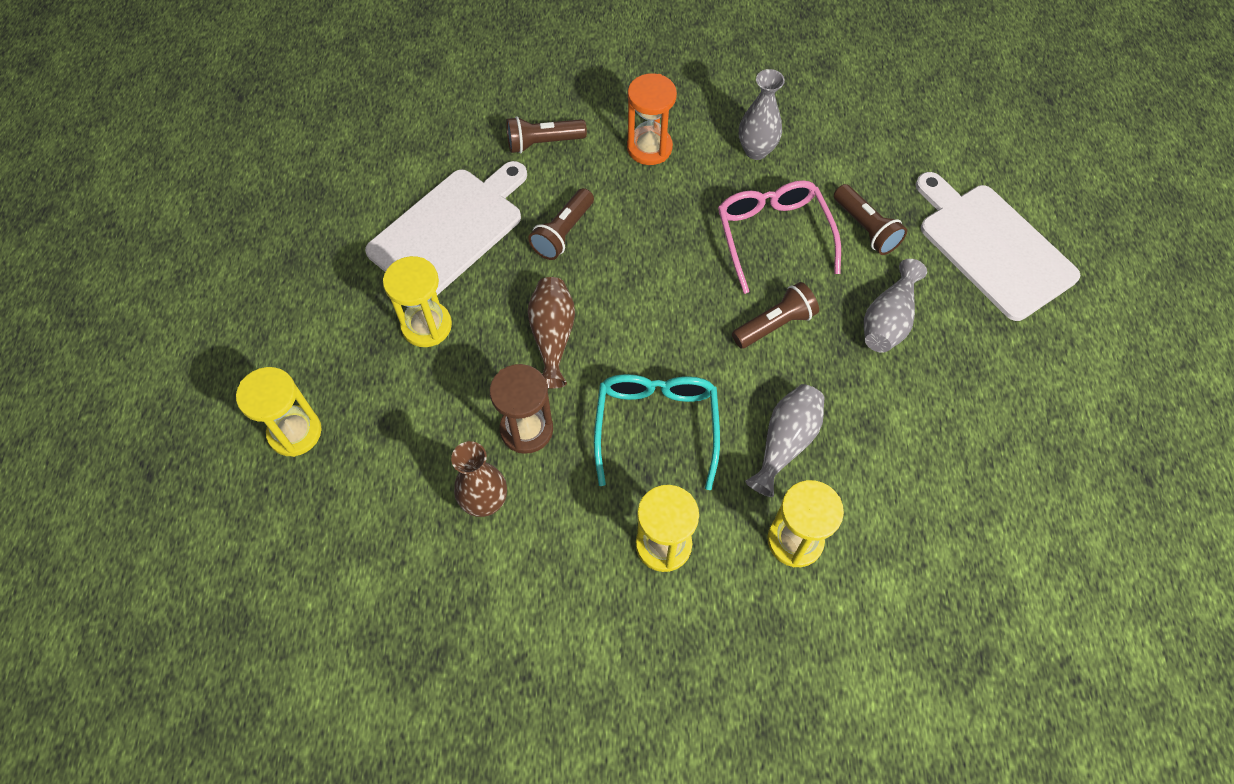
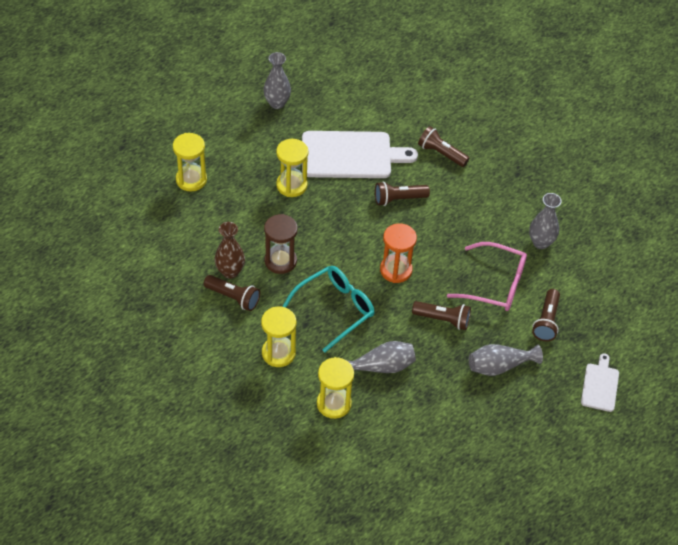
camera: 45 degrees right, 10 degrees down
brown vase [528,277,575,389] -> none
orange hourglass [627,73,677,165] -> orange hourglass moved to [380,223,417,283]
pink glasses [718,180,841,294] -> pink glasses turned 75 degrees clockwise [447,242,527,311]
white cutting board [916,172,1080,321] -> white cutting board [581,353,619,412], size x0.50
none -> brown flashlight [204,275,260,311]
none -> grey vase [263,52,291,109]

